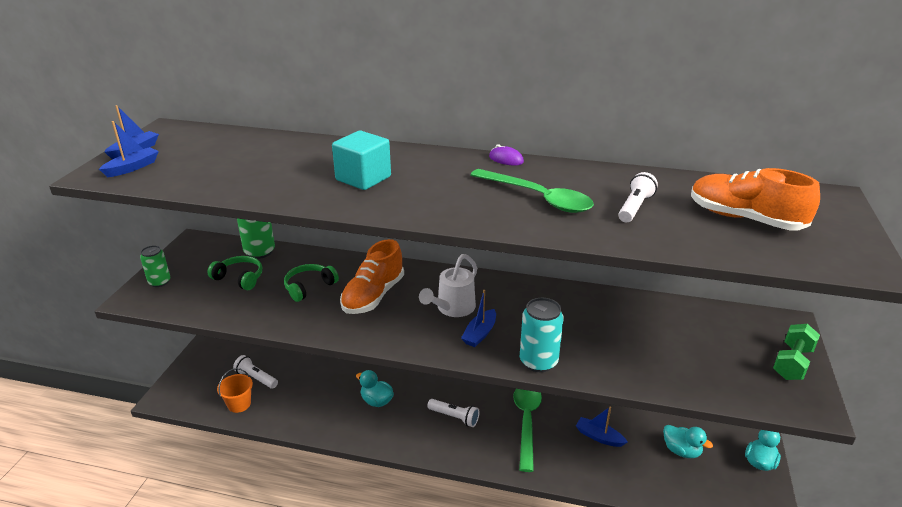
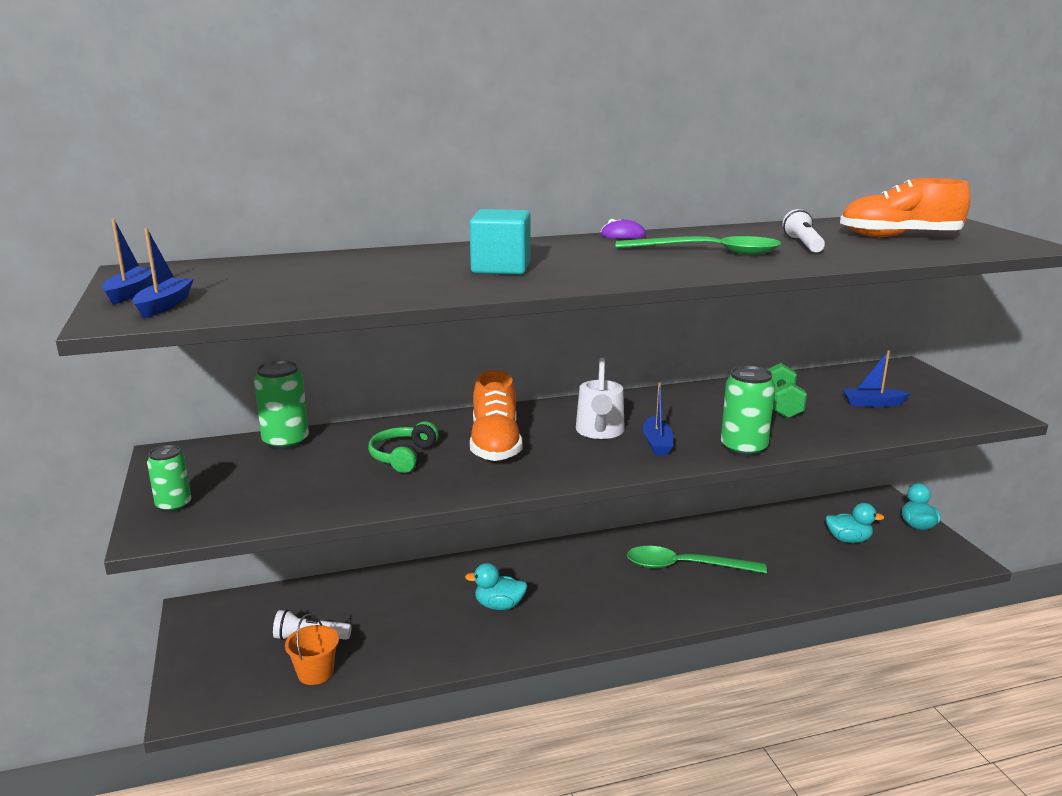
camera: 30 degrees left, 10 degrees down
green headphones [208,256,262,290] -> none
white flashlight [427,399,479,427] -> none
green spoon [513,389,542,472] -> green spoon turned 60 degrees counterclockwise [627,546,767,573]
turquoise can [520,298,564,372] -> green can [721,366,775,457]
blue boat [576,407,627,447] -> blue boat moved to [842,350,911,407]
green dumbbell [773,324,820,380] -> green dumbbell moved to [768,363,807,418]

